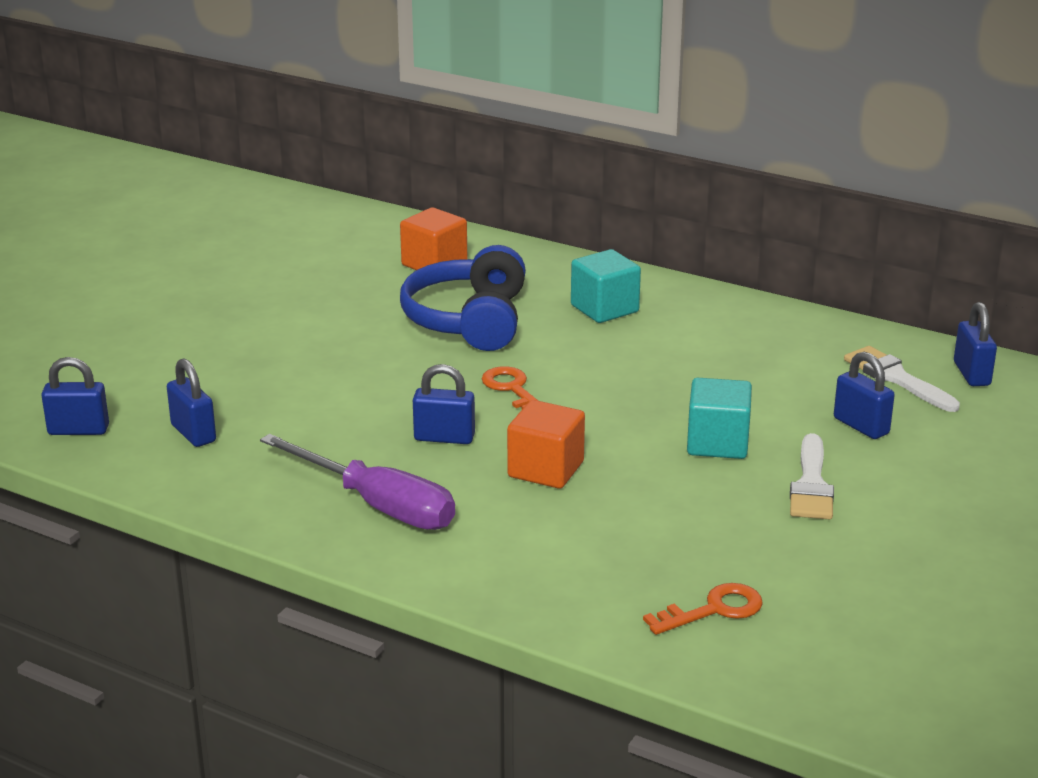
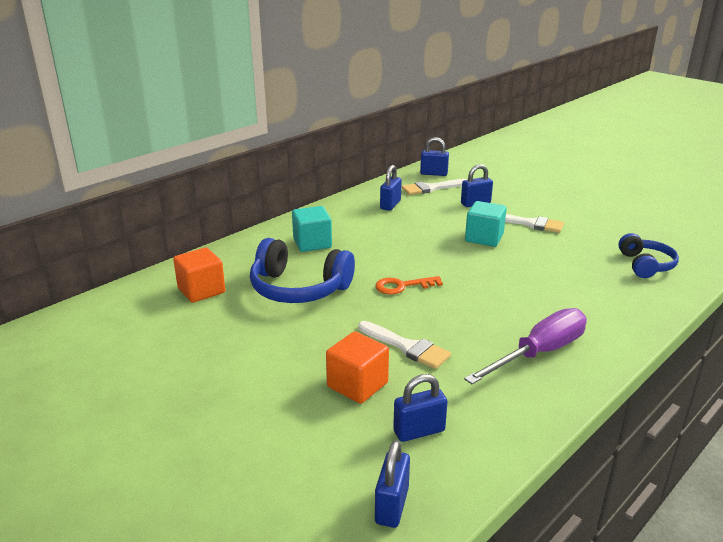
camera: 75 degrees left, 0 degrees up
blue padlock [413,364,475,444] -> blue padlock moved to [380,165,402,211]
orange cube [507,400,585,489] -> orange cube moved to [326,331,389,404]
orange key [643,583,763,635] -> blue headphones [618,233,679,278]
none -> white brush [358,321,451,369]

